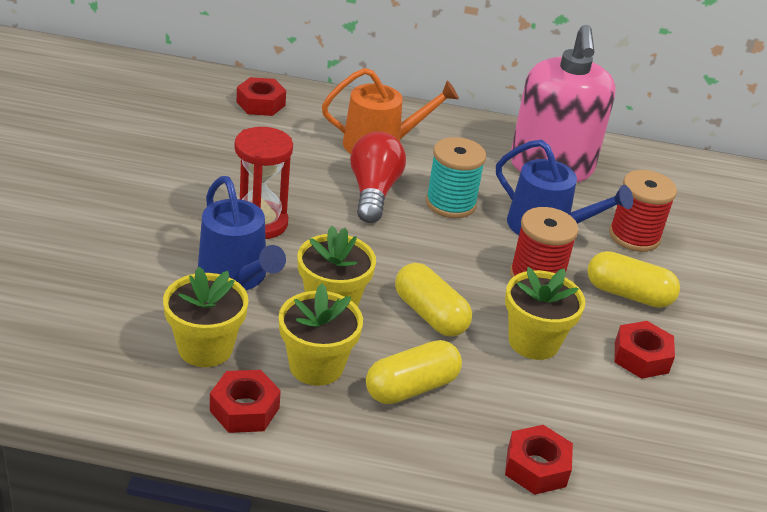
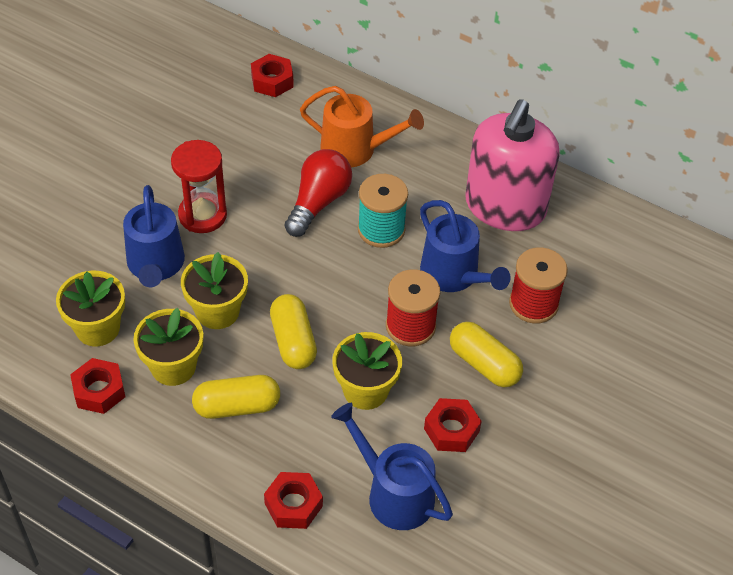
camera: 25 degrees right, 15 degrees up
none -> blue watering can [331,403,453,530]

